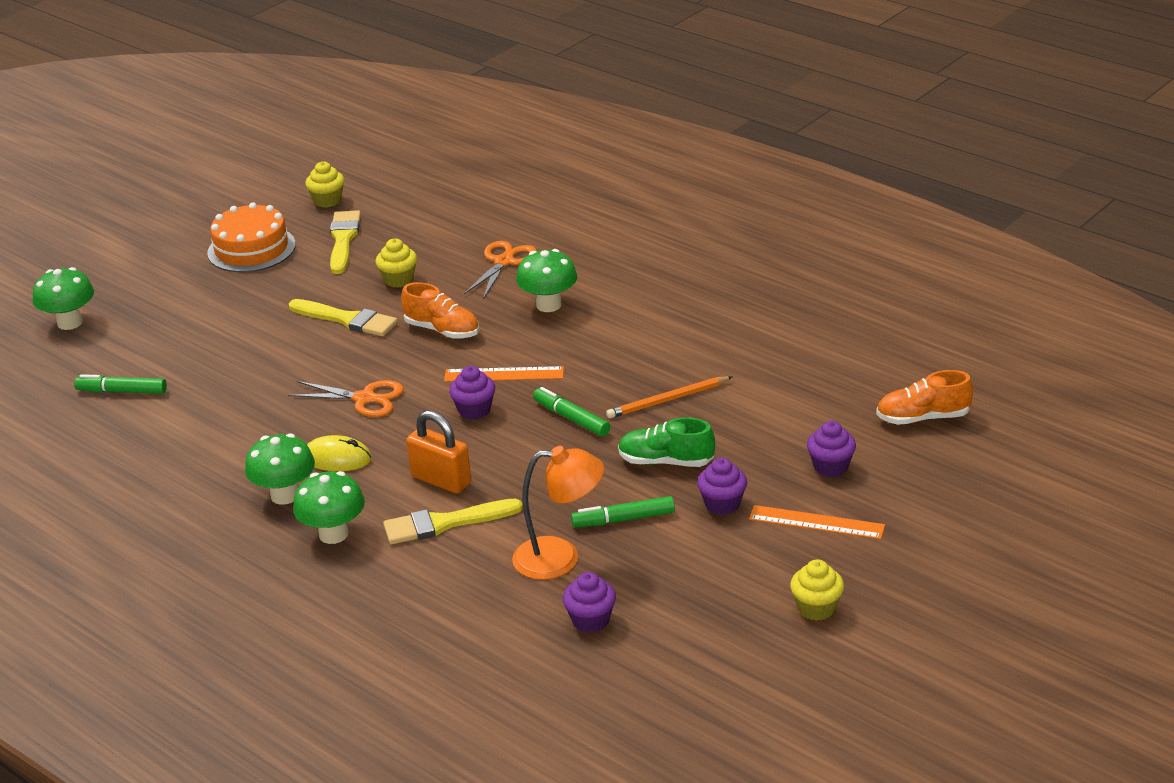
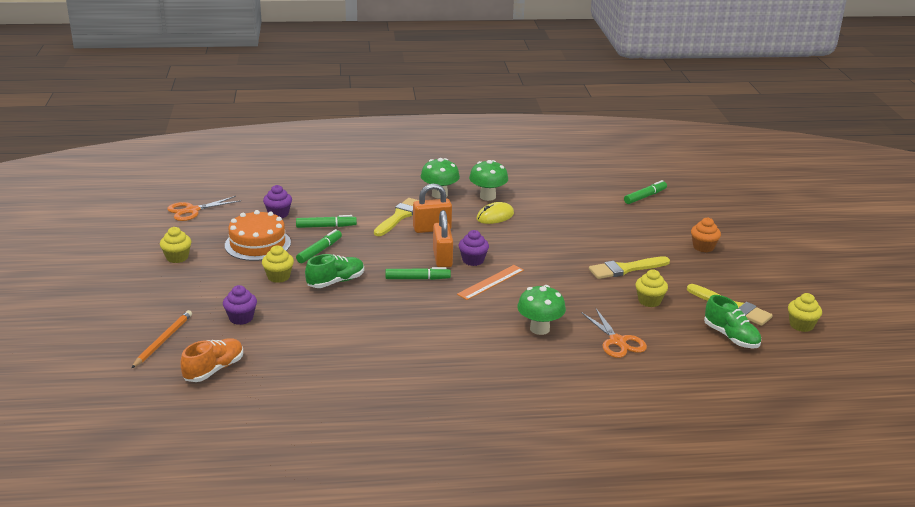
camera: 130 degrees right, 5 degrees down
green mushroom [33,267,94,330] -> none
orange cake [207,202,296,272] -> orange cake moved to [225,210,291,261]
orange scissors [288,380,404,417] -> orange scissors moved to [167,196,240,221]
orange shoe [401,282,479,339] -> none
orange lamp [512,446,604,580] -> green marker [296,215,357,228]
orange pencil [606,376,732,418] -> orange pencil moved to [131,310,192,368]
purple cupcake [697,458,747,515] -> yellow cupcake [262,246,294,283]
orange ruler [749,505,885,539] -> none
none -> orange padlock [433,210,453,267]
none -> orange cupcake [691,218,721,252]
none -> green shoe [704,295,761,348]

